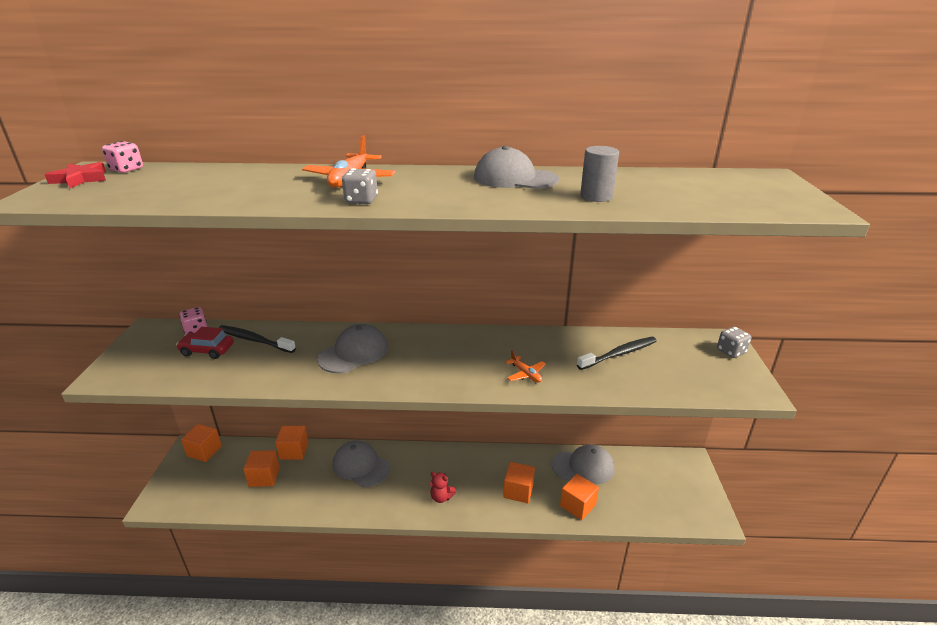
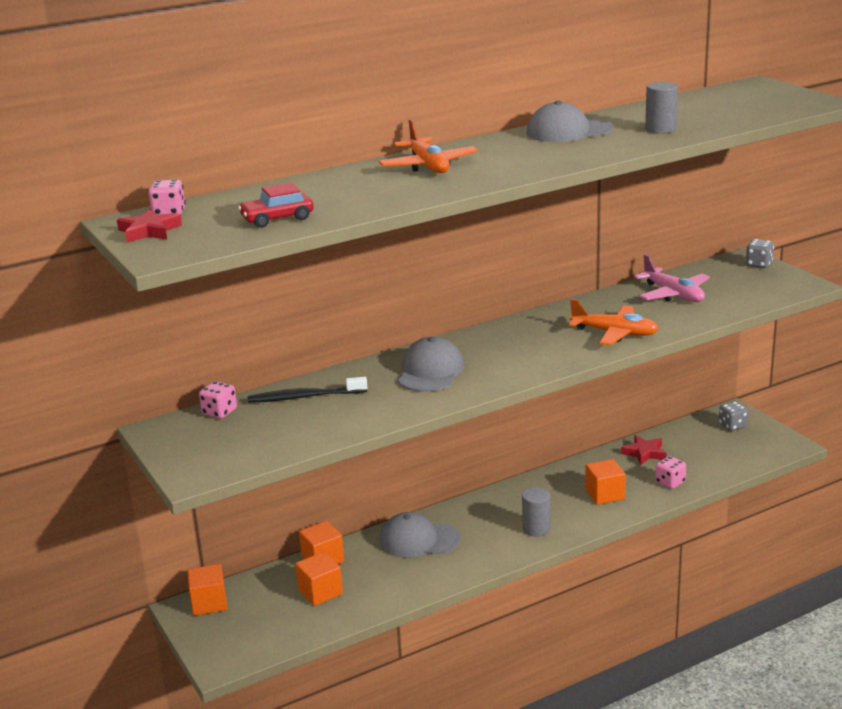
camera: 30 degrees left, 5 degrees down
red car [176,327,234,359] -> red car moved to [238,182,314,228]
grey dice [342,168,378,204] -> grey dice moved to [719,401,748,431]
red teddy bear [430,472,456,503] -> grey cylinder [522,487,551,536]
orange plane [505,350,546,382] -> orange plane [569,299,659,345], size x1.82
grey cap [552,444,615,484] -> red star [621,435,666,465]
orange cube [560,474,599,520] -> pink dice [655,456,686,489]
black toothbrush [577,337,657,370] -> pink plane [634,254,710,302]

